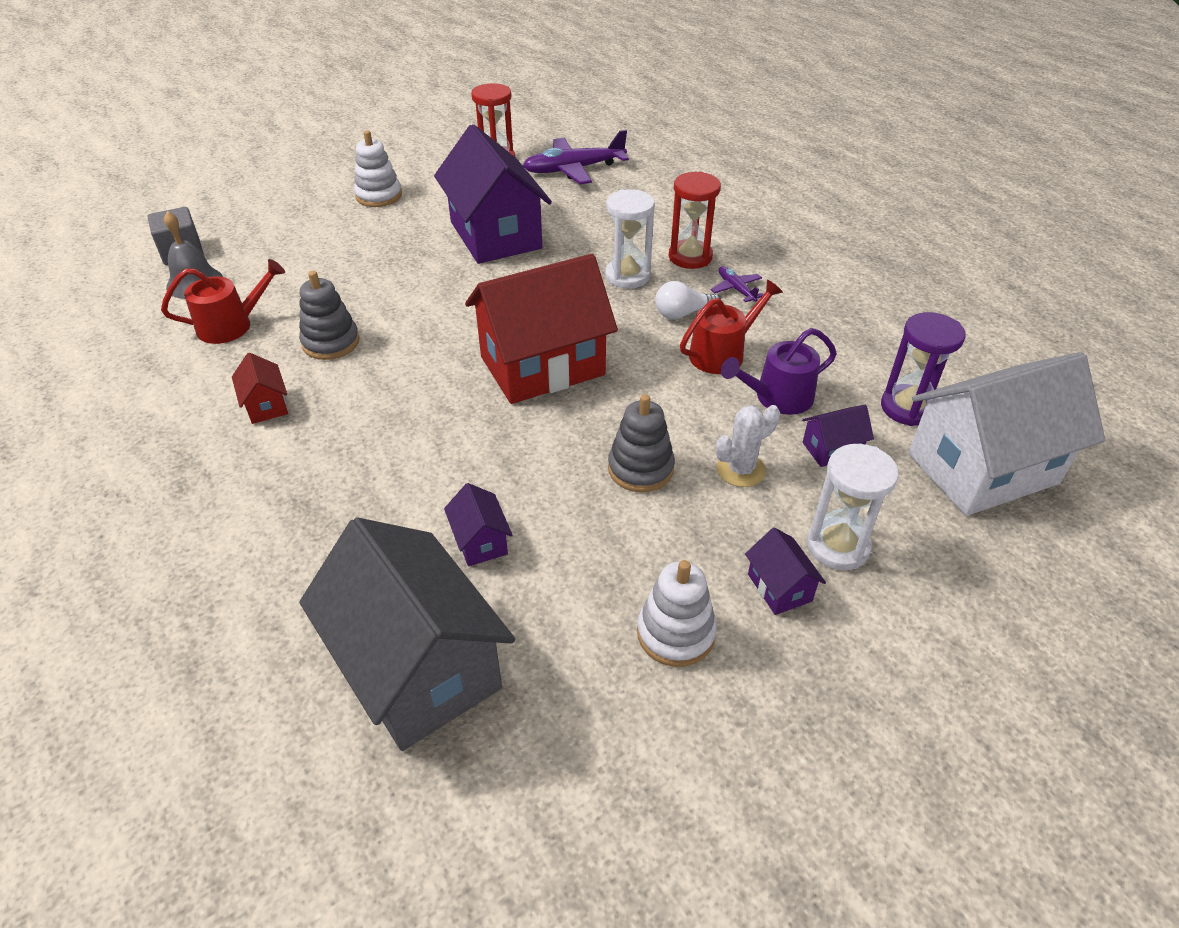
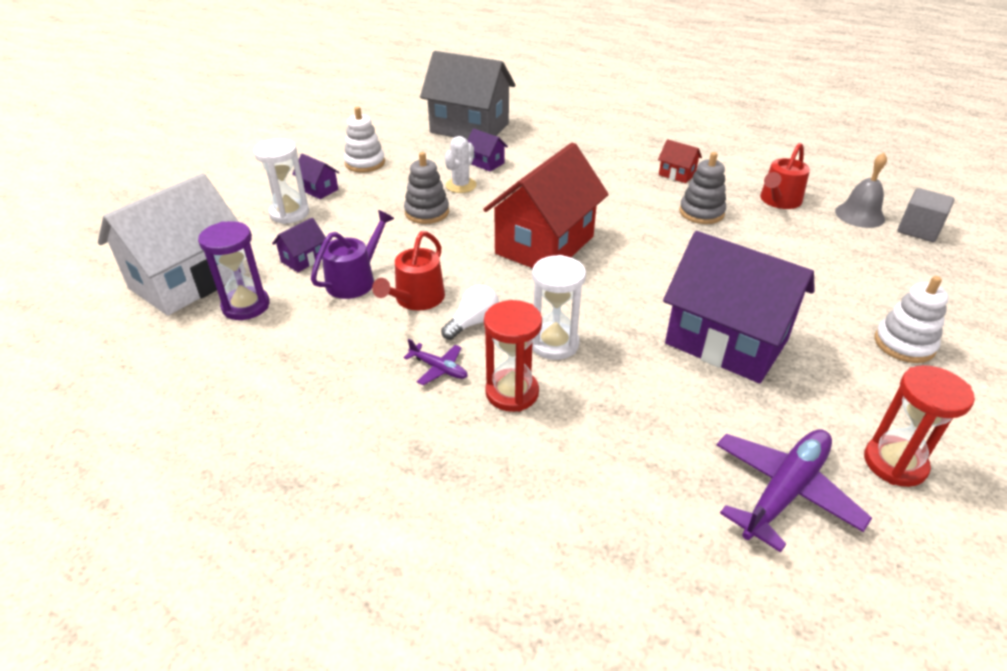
camera: 150 degrees right, 5 degrees down
white cactus [716,405,780,487] -> white cactus moved to [445,136,477,193]

